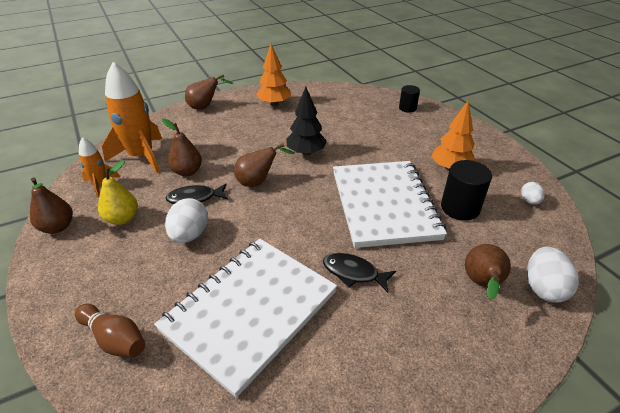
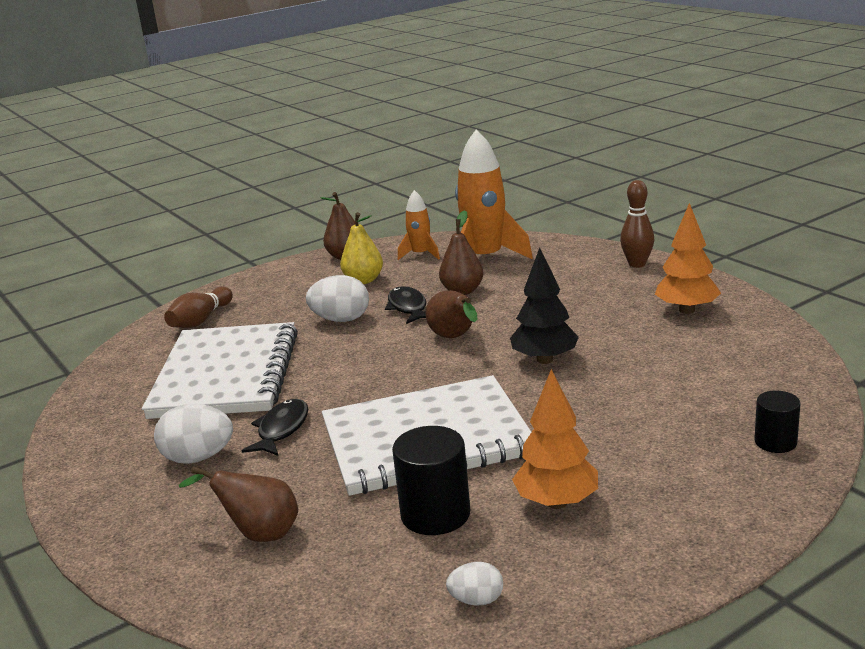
camera: 85 degrees right, 15 degrees down
white notebook [154,239,337,398] -> white notebook turned 60 degrees clockwise [142,322,298,419]
brown pear [185,75,233,109] -> brown bowling pin [620,180,654,268]
white egg [527,247,579,303] -> white egg moved to [154,404,233,464]

